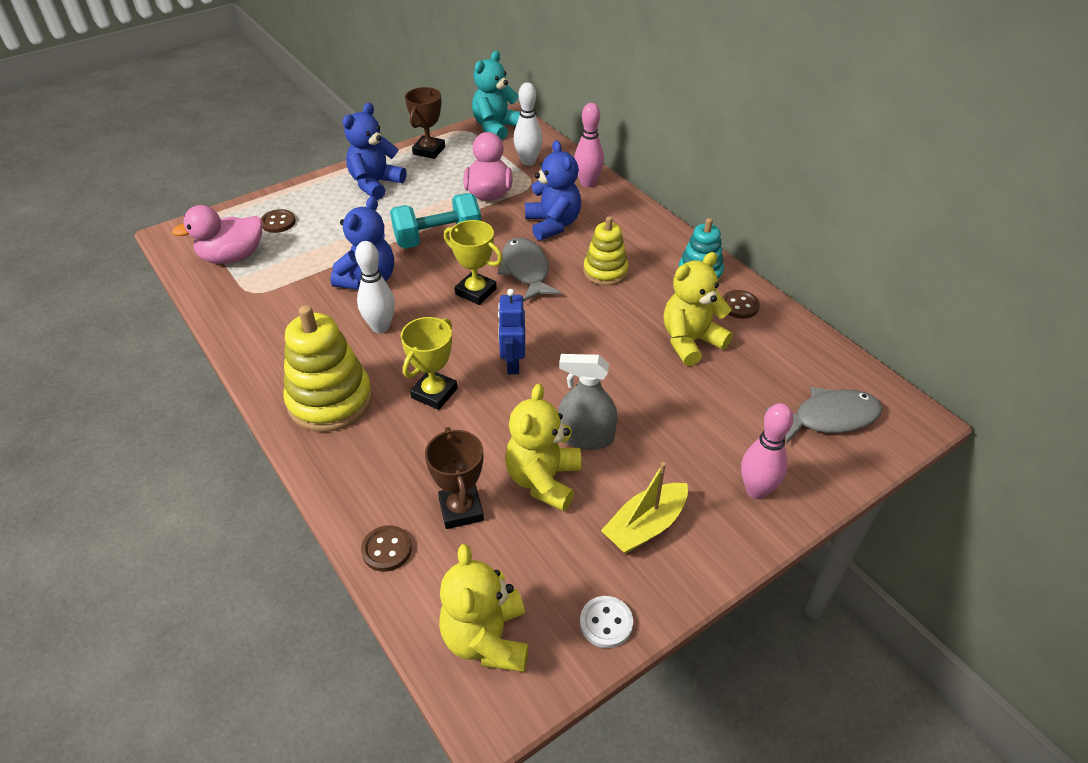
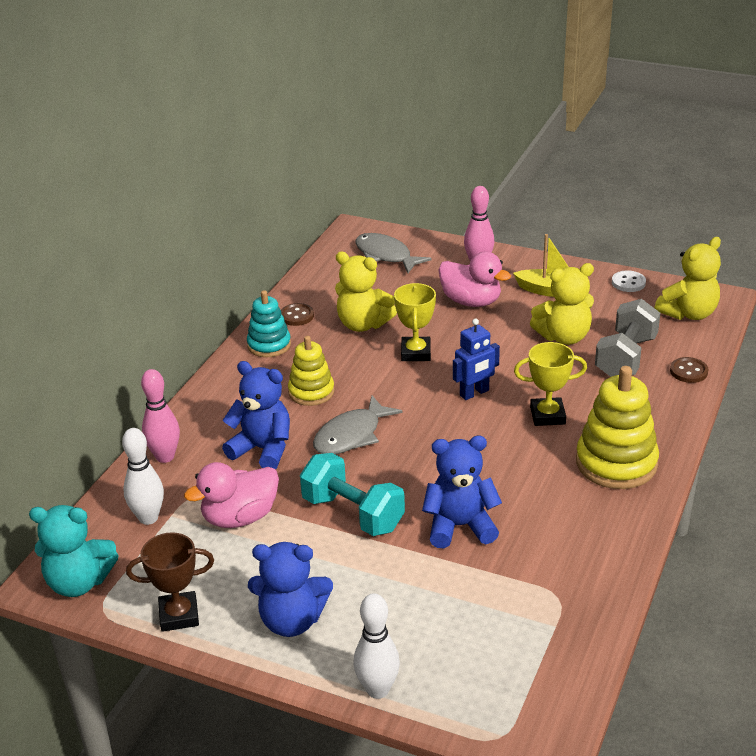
camera: 120 degrees left, 10 degrees down
pink duck [172,205,262,264] -> pink duck moved to [439,252,511,307]
brown button [261,209,296,233] -> none
white bowling pin [355,241,395,333] -> white bowling pin moved to [353,593,400,699]
brown trophy [425,427,484,529] -> grey dumbbell [595,299,660,377]
yellow trophy [444,220,503,305] -> yellow trophy moved to [394,283,436,361]
blue teddy bear [525,140,581,241] -> blue teddy bear turned 75 degrees clockwise [222,361,290,469]
grey spray bottle [558,354,618,450] -> none

